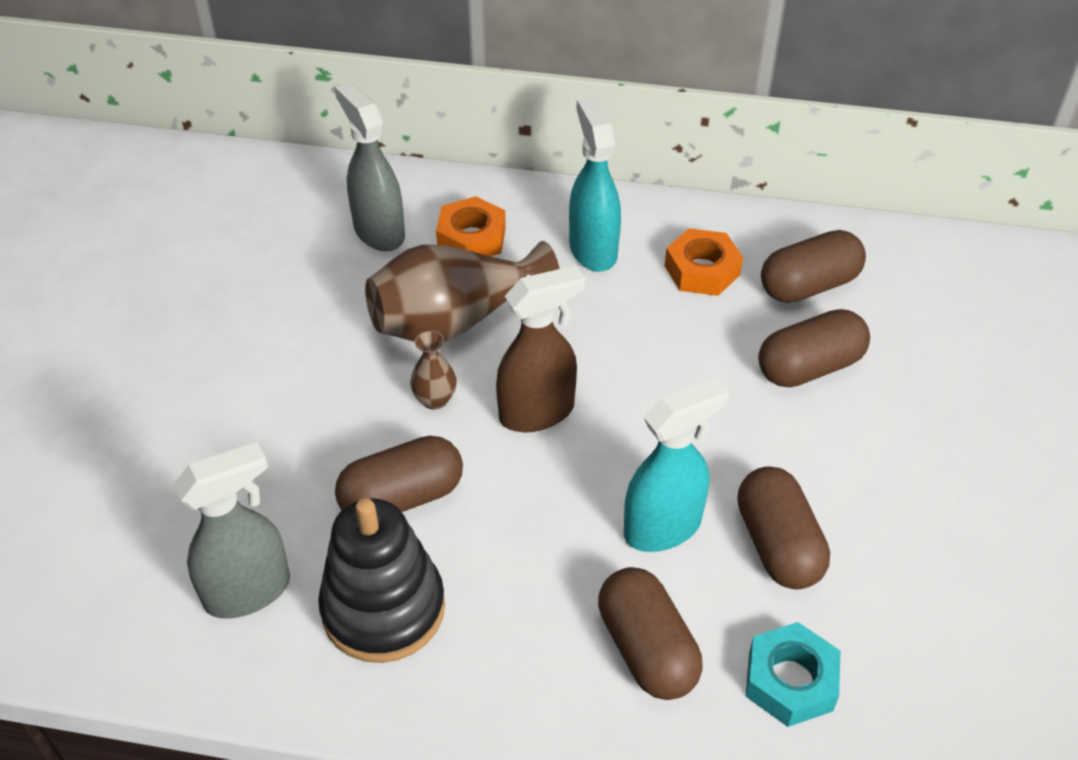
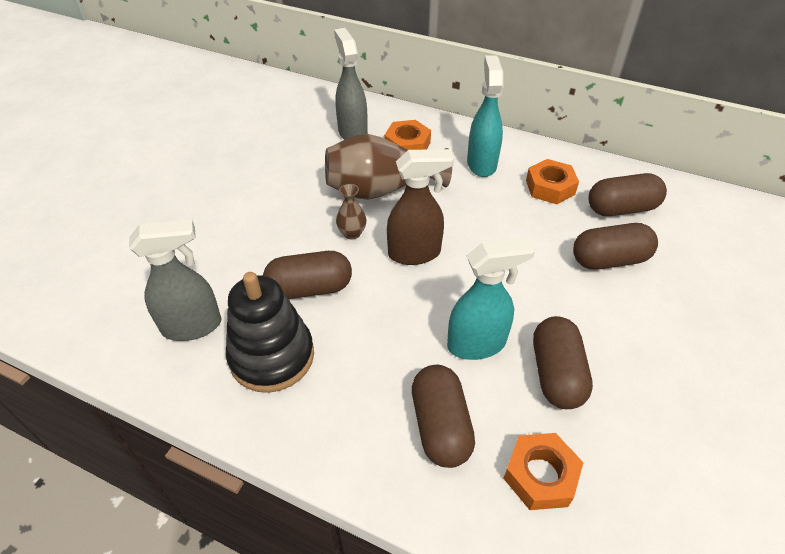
camera: 15 degrees right, 0 degrees up
turquoise nut [745,622,841,727] -> orange nut [503,433,584,510]

